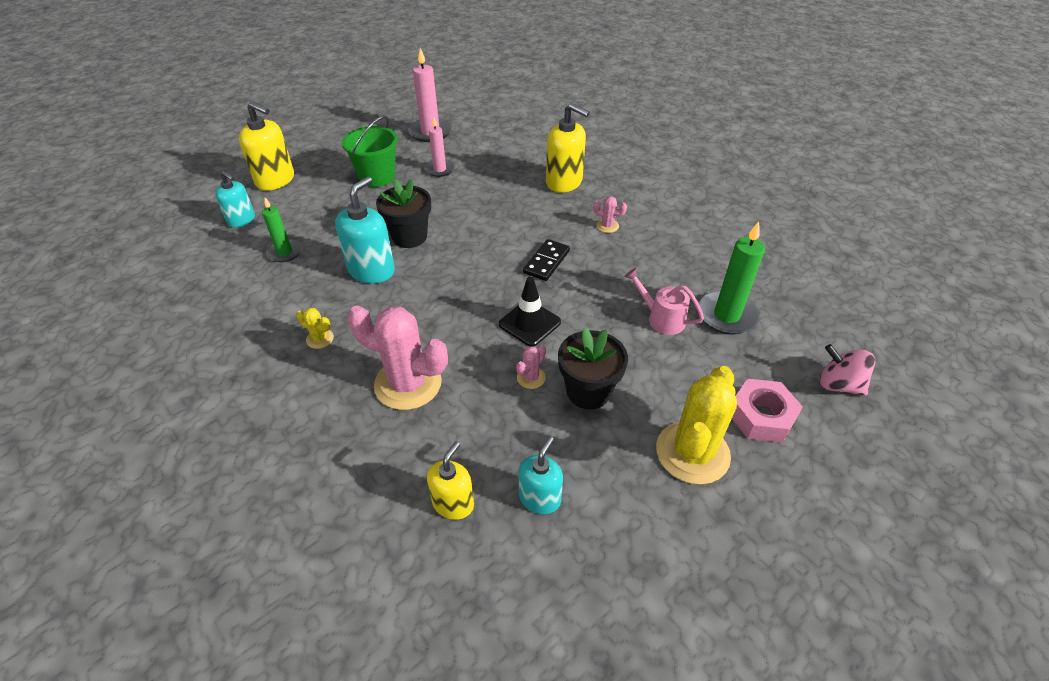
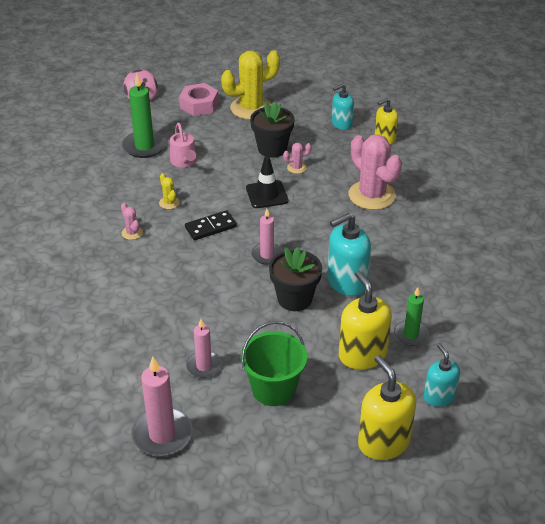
camera: 145 degrees left, 5 degrees down
yellow cactus [296,308,334,349] -> yellow cactus moved to [159,173,180,209]
yellow soap dispenser [546,103,590,193] -> yellow soap dispenser moved to [339,270,392,370]
none -> pink candle [251,209,283,265]

